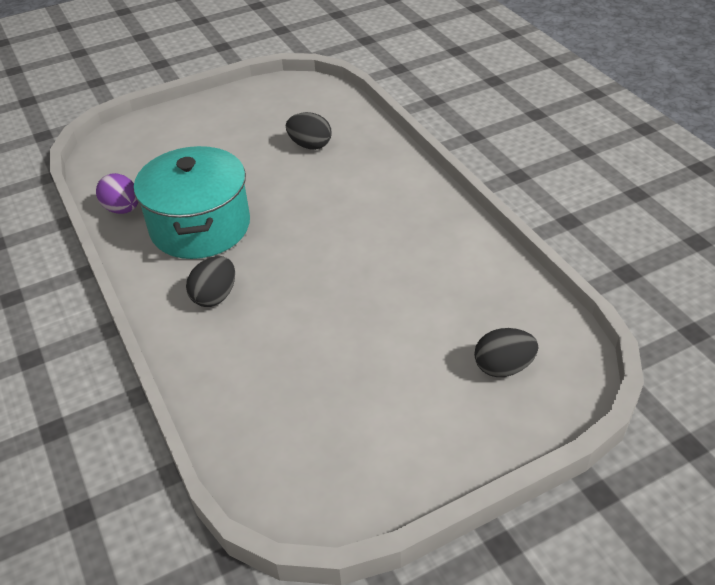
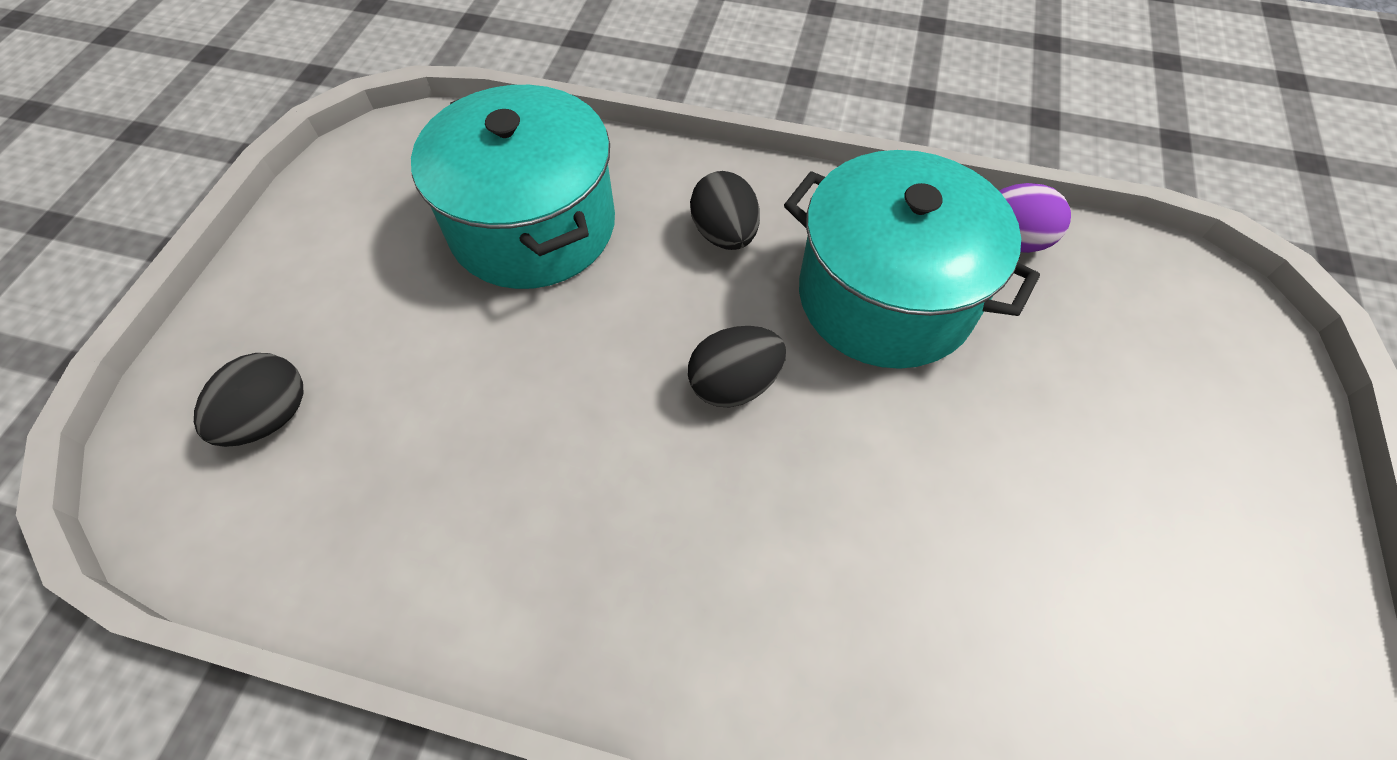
camera: 130 degrees right, 15 degrees up
black egg [286,112,332,150] -> black egg moved to [688,326,786,407]
none -> turquoise pot [411,85,615,289]

